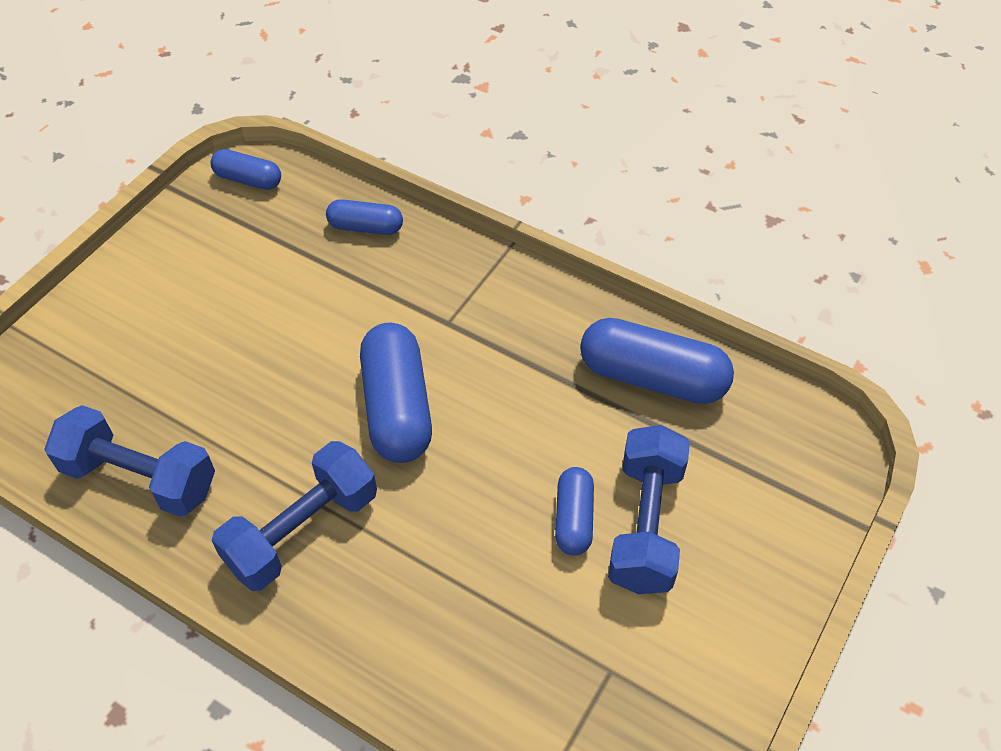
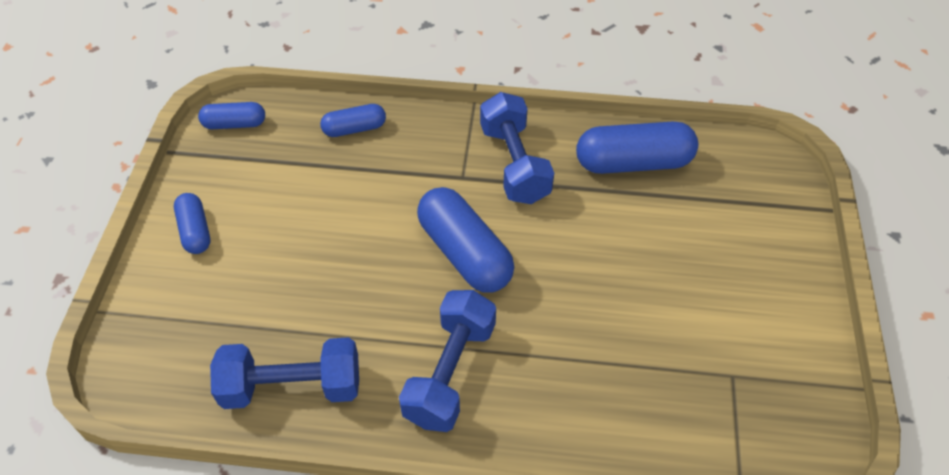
camera: 25 degrees left, 0 degrees up
blue capsule [555,467,594,555] -> blue capsule moved to [174,193,210,254]
blue dumbbell [608,425,690,594] -> blue dumbbell moved to [480,92,554,204]

